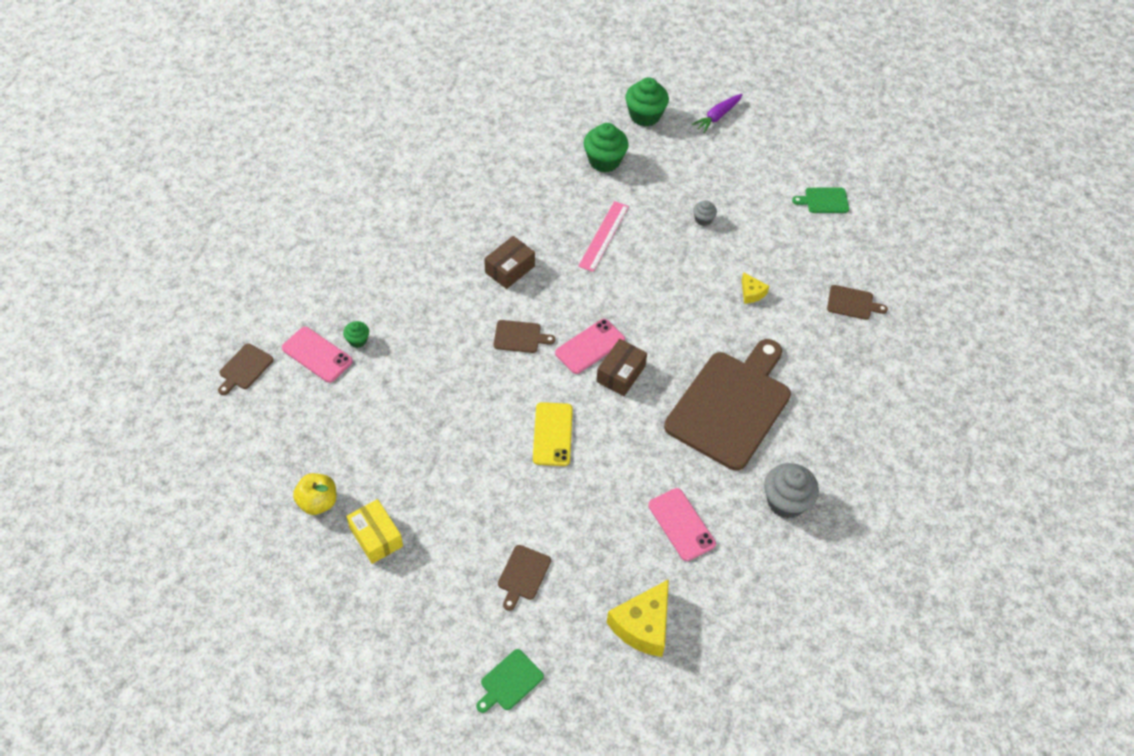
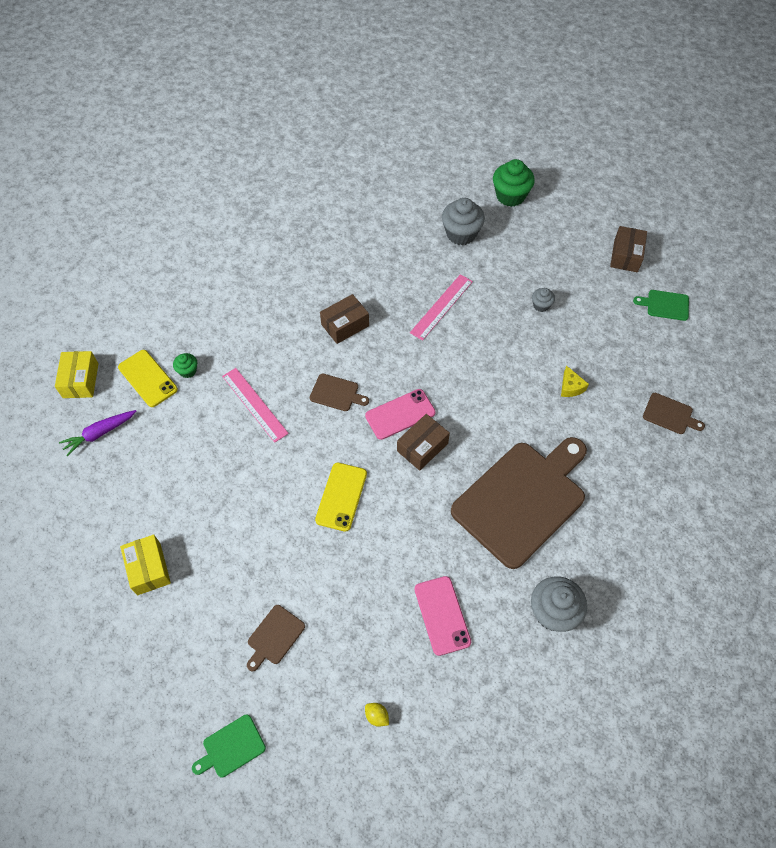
camera: 15 degrees right, 5 degrees up
brown cutting board [218,343,274,395] -> yellow box [55,351,98,398]
pink phone [282,327,353,383] -> yellow phone [118,350,178,407]
yellow apple [293,473,337,515] -> none
green cupcake [584,123,629,172] -> grey cupcake [442,198,485,245]
yellow cheese [607,579,669,657] -> yellow lemon [365,703,389,727]
purple carrot [692,94,743,133] -> purple carrot moved to [59,410,136,457]
none -> pink ruler [222,368,289,443]
none -> brown box [610,226,647,272]

